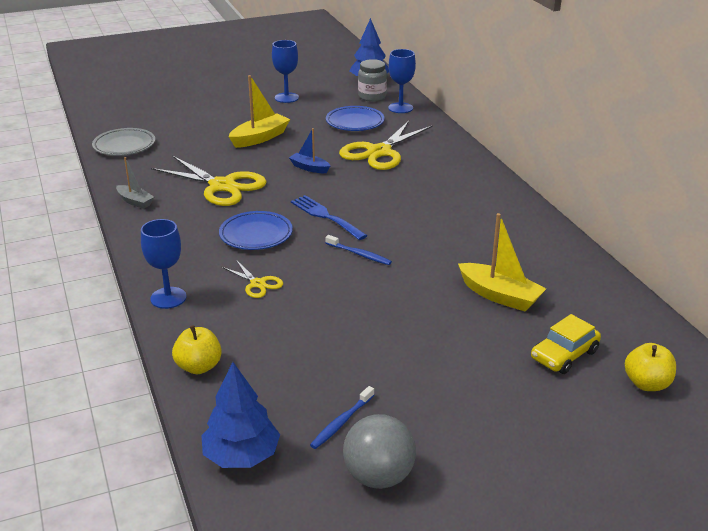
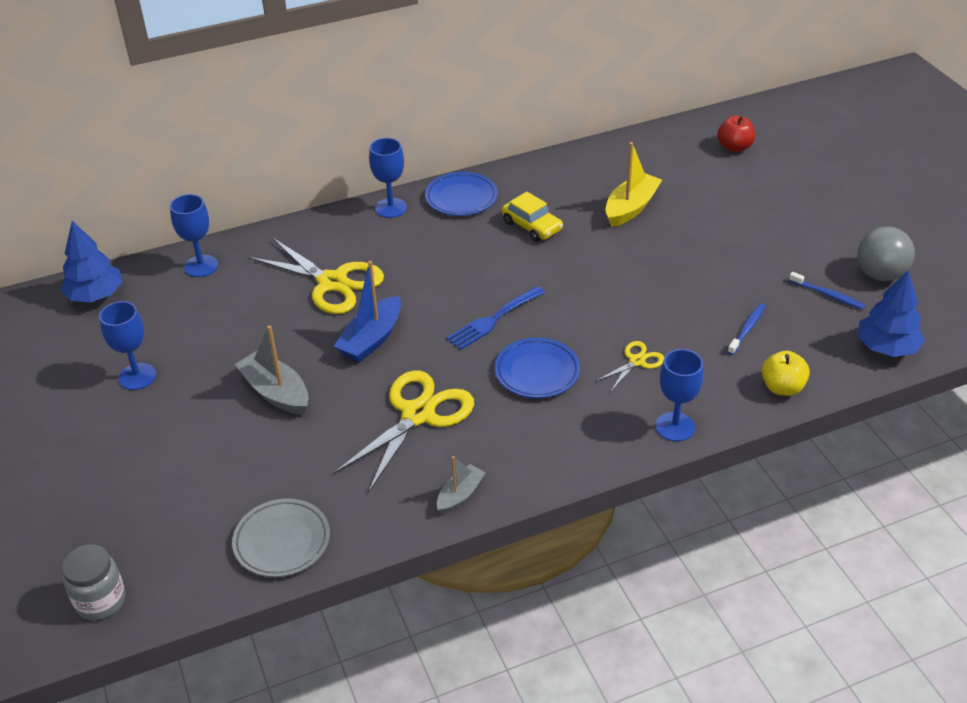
camera: 90 degrees left, 10 degrees up
yellow boat [229,75,290,148] -> grey boat [235,325,309,415]
blue boat [289,128,330,173] -> blue boat [333,261,401,363], size x1.63
blue toothbrush [325,235,392,265] -> blue toothbrush moved to [728,303,765,355]
blue plate [326,106,384,131] -> blue plate moved to [425,172,498,216]
grey jar [358,59,387,102] -> grey jar moved to [62,545,126,620]
yellow car [531,314,601,374] -> yellow car moved to [502,192,563,242]
yellow apple [625,343,676,391] -> red apple [717,115,755,152]
none -> blue goblet [369,138,407,218]

